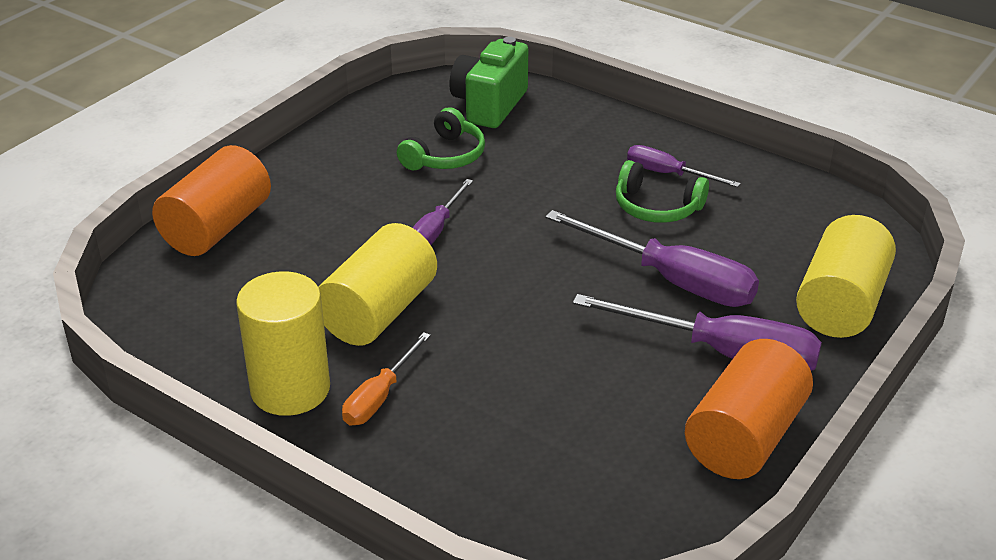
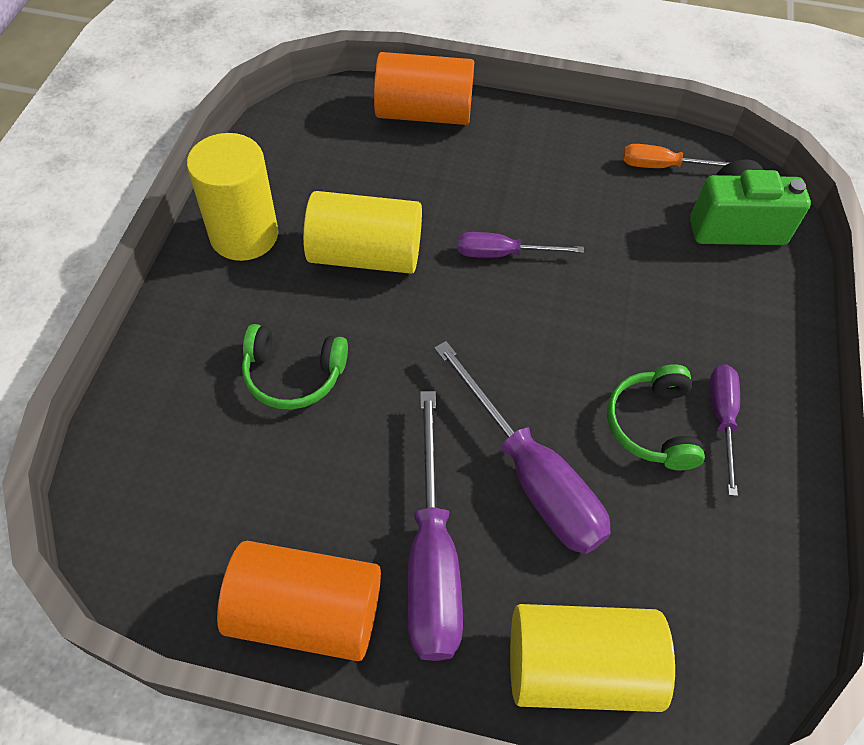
camera: 65 degrees right, 20 degrees up
orange screwdriver [342,332,431,426] -> orange screwdriver moved to [623,144,731,168]
green headphones [397,107,485,170] -> green headphones moved to [242,324,348,409]
purple screwdriver [545,210,759,307] -> purple screwdriver turned 45 degrees counterclockwise [434,341,611,554]

